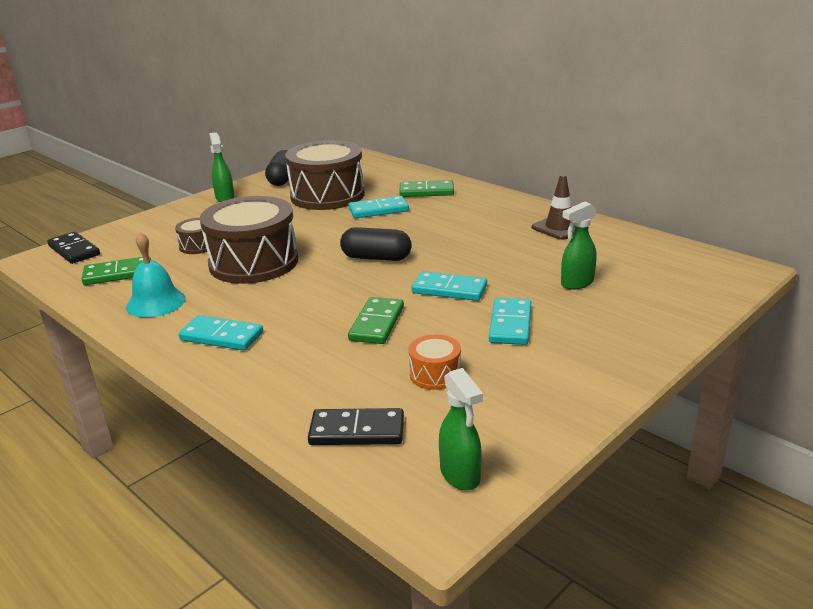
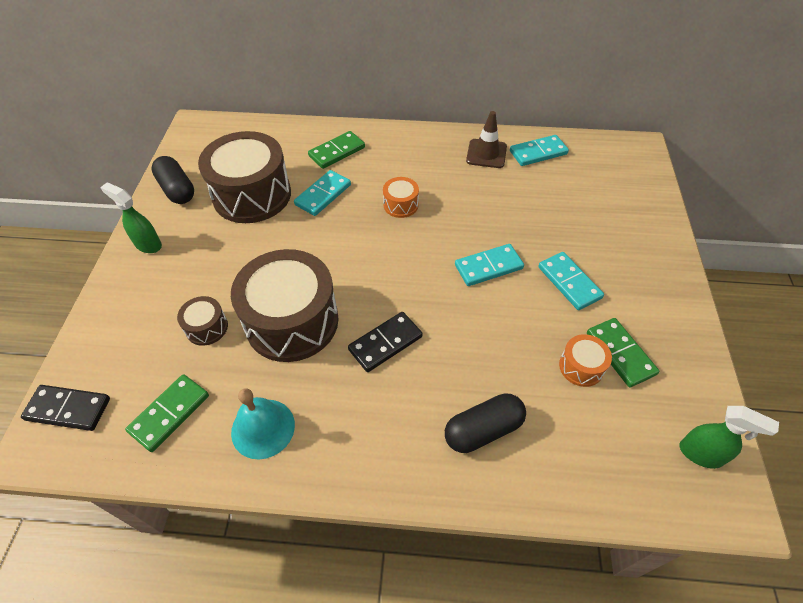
camera: 40 degrees left, 25 degrees up
turquoise domino [179,315,263,351] -> turquoise domino moved to [510,135,569,166]
black domino [308,408,404,445] -> black domino moved to [348,312,423,372]
black capsule [340,227,412,261] -> black capsule moved to [445,393,526,453]
green domino [348,297,404,344] -> green domino moved to [587,318,659,387]
green spray bottle [561,201,597,290] -> none
none -> orange drum [383,177,419,218]

